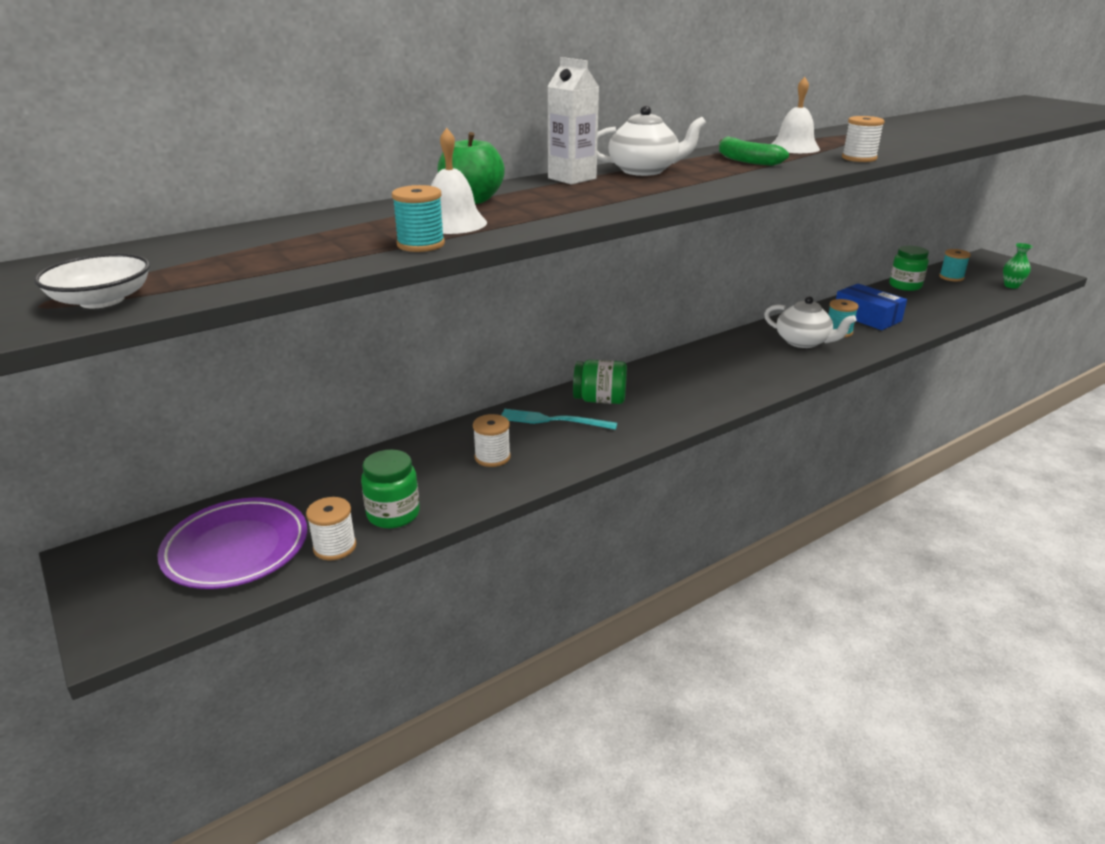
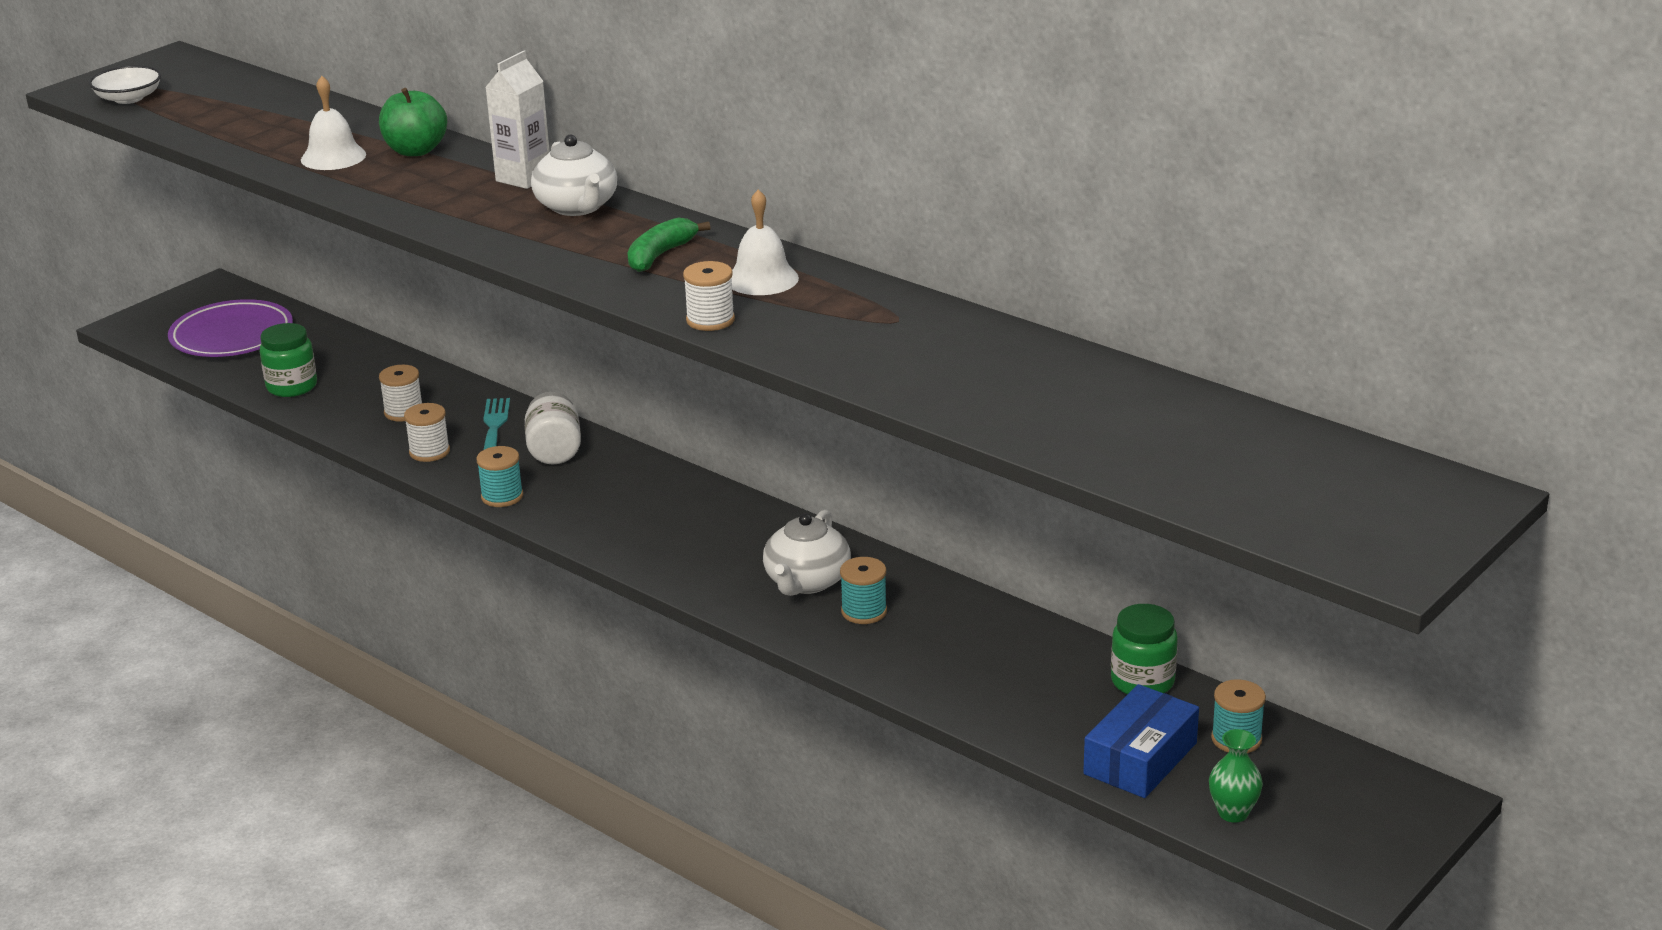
camera: 75 degrees right, 0 degrees up
white spool [306,497,356,561] -> white spool moved to [404,403,450,462]
turquoise spool [392,185,445,252] -> turquoise spool moved to [476,446,523,507]
green jar [573,360,627,404] -> white jar [525,392,581,464]
blue box [836,284,907,330] -> blue box moved to [1083,684,1199,798]

